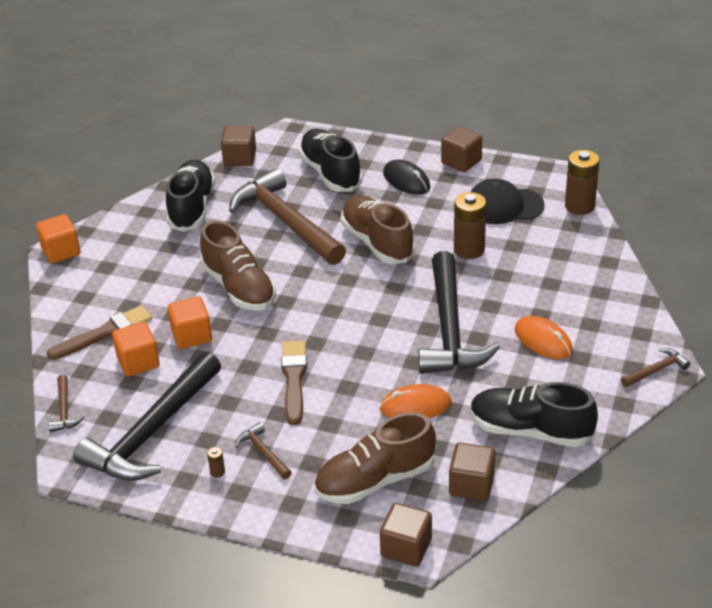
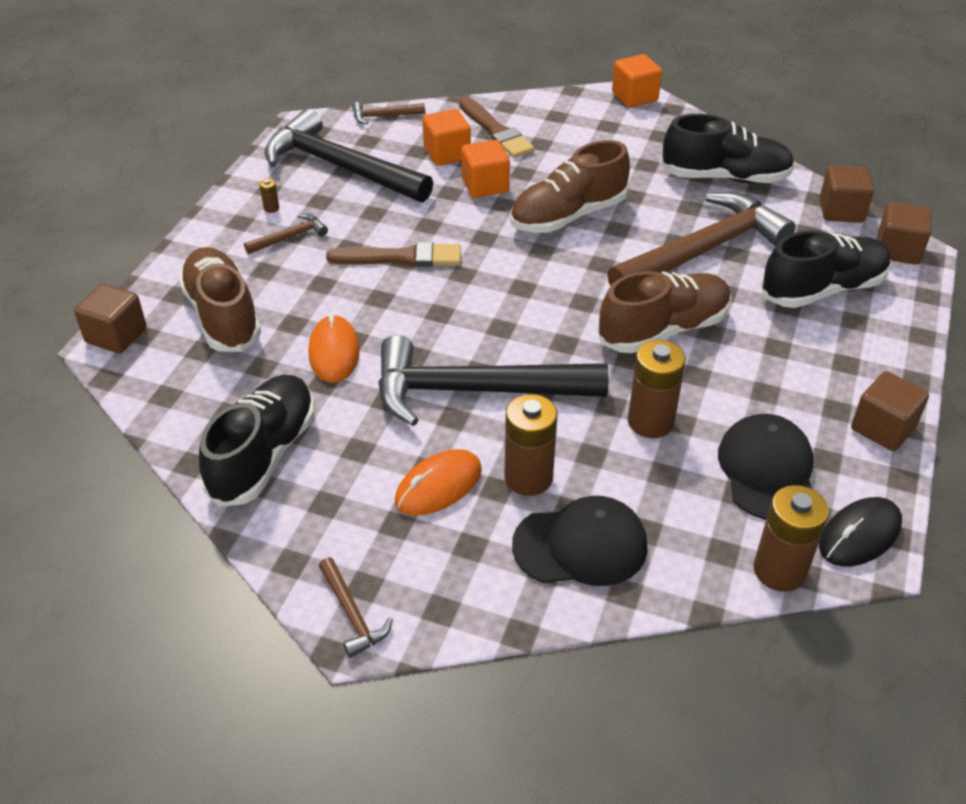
camera: 90 degrees right, 5 degrees up
black mouse [383,159,430,195] -> black mouse moved to [819,497,902,567]
brown cube [449,443,495,501] -> brown cube moved to [877,202,931,265]
none -> brown battery [504,394,558,496]
none -> black cap [512,496,648,586]

